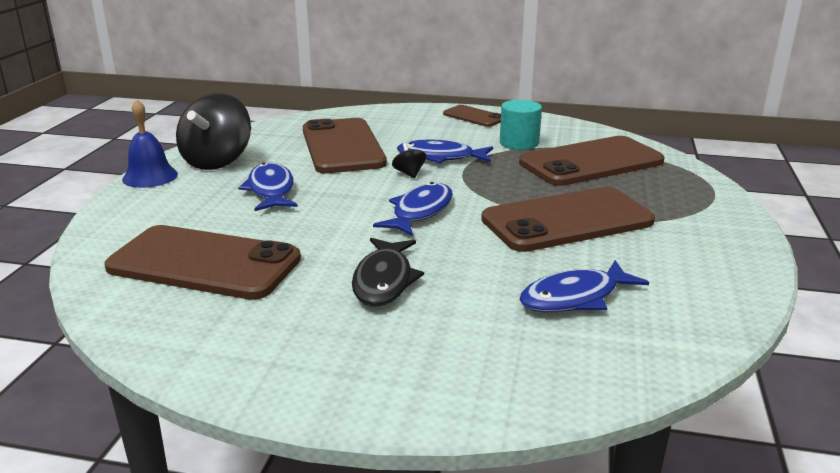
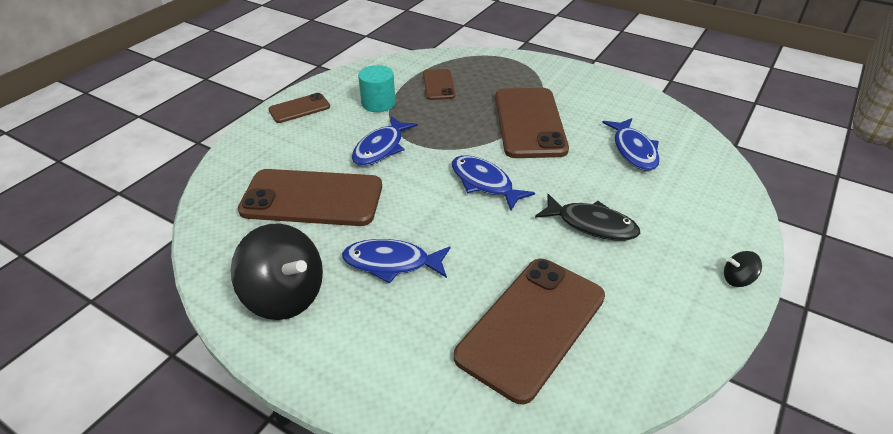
camera: 70 degrees left, 15 degrees up
blue bell [122,99,178,188] -> none
black spinning top [392,143,427,178] -> black spinning top moved to [724,251,762,287]
brown phone [519,136,665,186] -> brown phone [423,69,455,100], size x0.51

